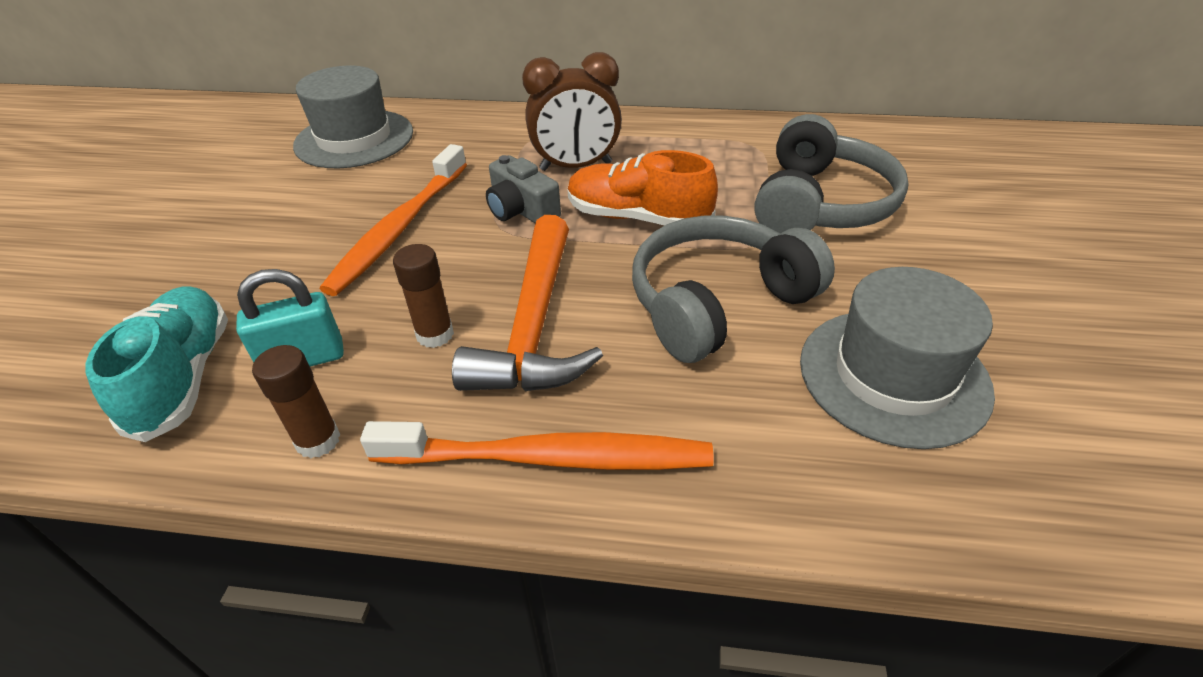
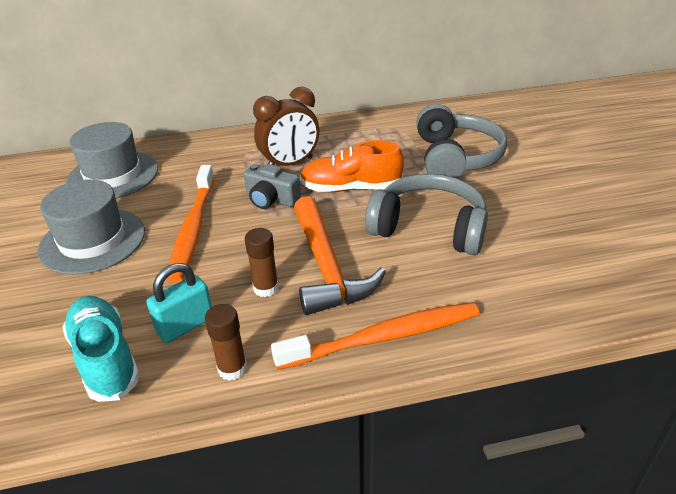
camera: 20 degrees left, 5 degrees down
grey headphones [632,215,835,363] -> grey headphones turned 75 degrees clockwise [365,174,488,255]
grey hat [800,267,995,449] -> grey hat moved to [37,179,145,275]

